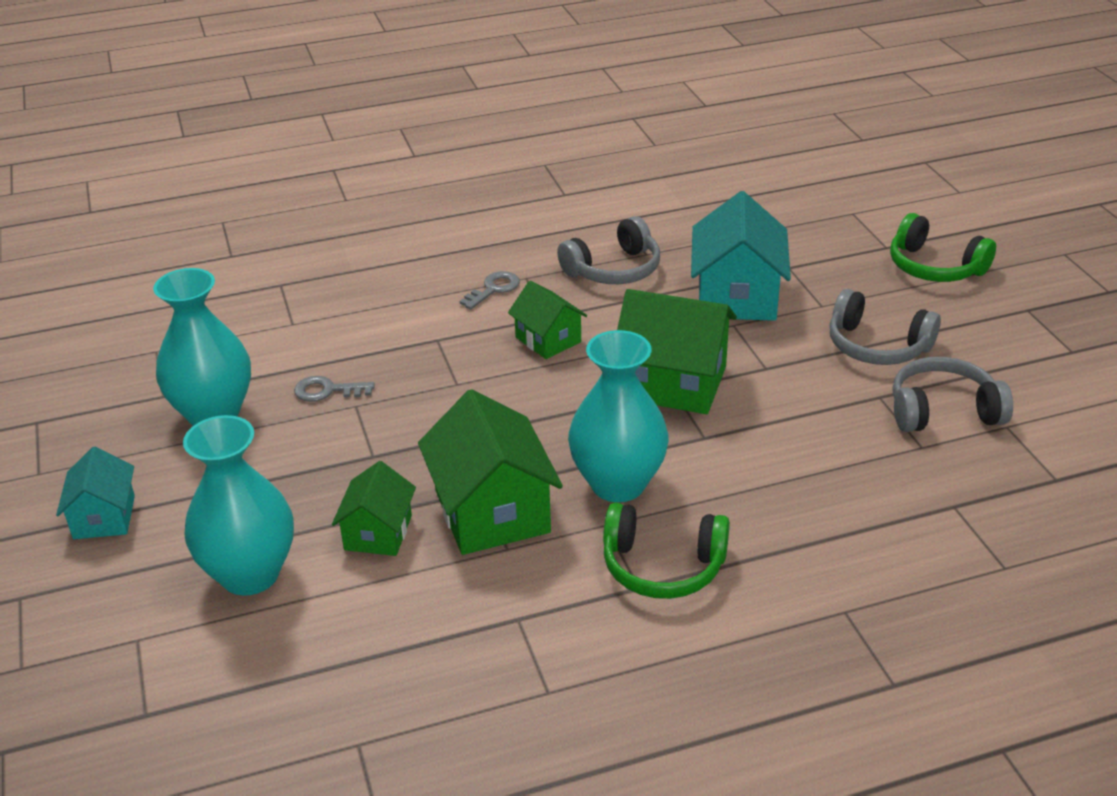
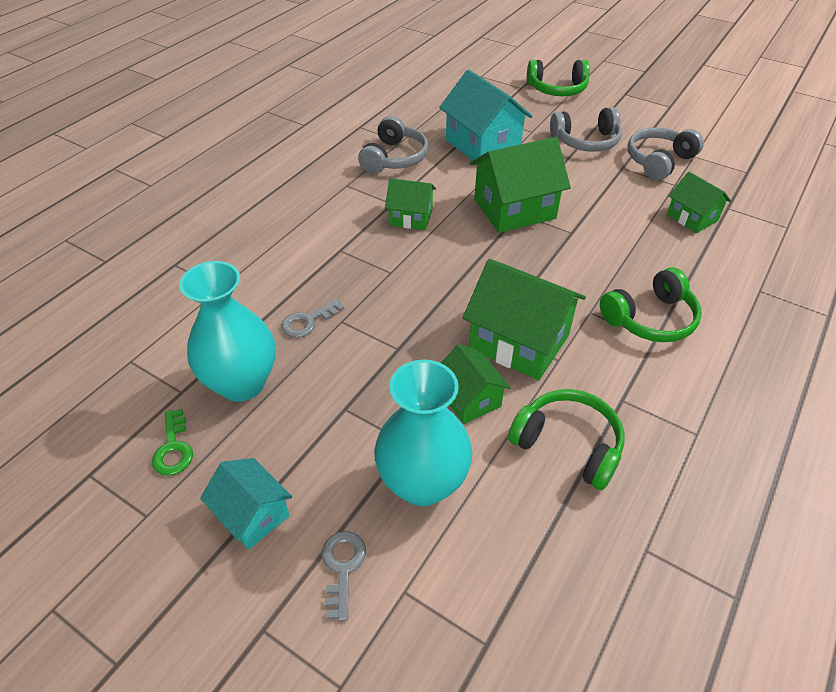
camera: 40 degrees left, 10 degrees up
grey key [460,271,520,309] -> grey key moved to [322,531,366,621]
turquoise vase [568,330,668,502] -> none
none -> green key [152,409,193,476]
none -> green headphones [508,389,624,490]
none -> green house [667,172,731,233]

